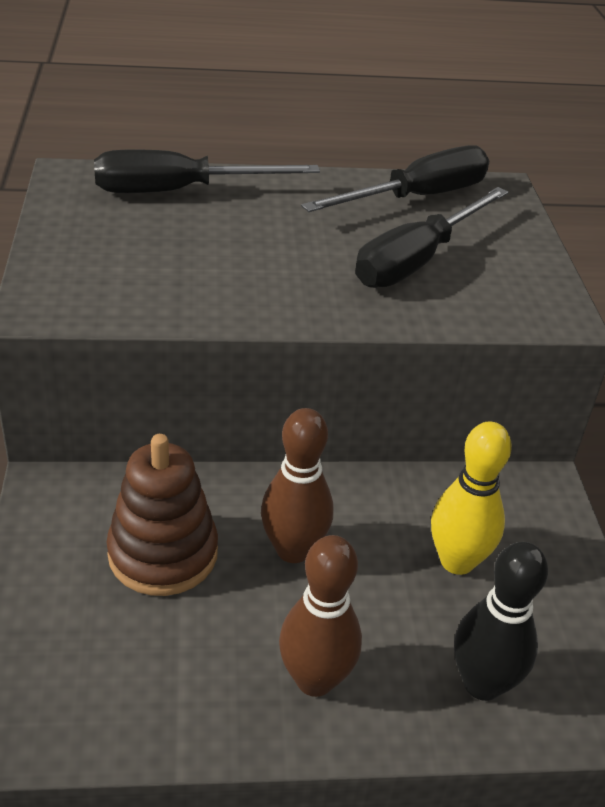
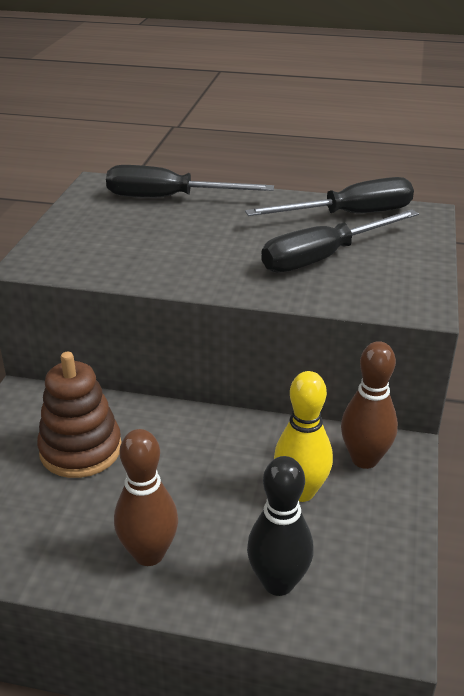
camera: 20 degrees right, 5 degrees down
brown bowling pin [261,408,333,563] -> brown bowling pin moved to [341,341,398,469]

